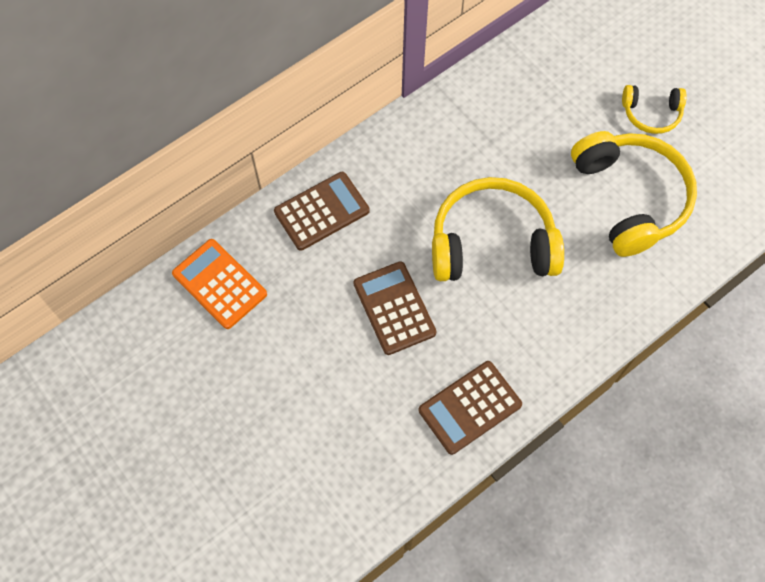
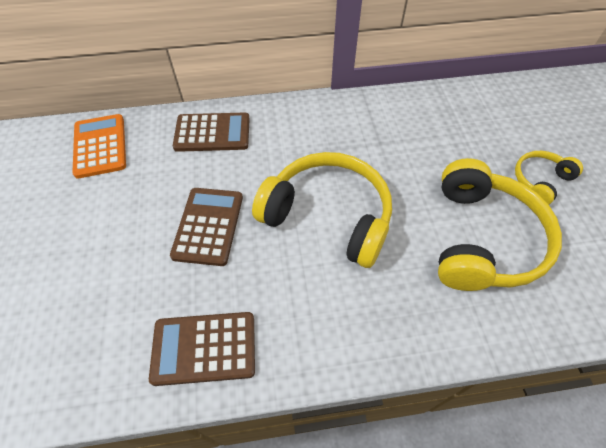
camera: 30 degrees right, 10 degrees down
yellow headphones [622,85,687,134] -> yellow headphones turned 105 degrees clockwise [515,151,583,205]

